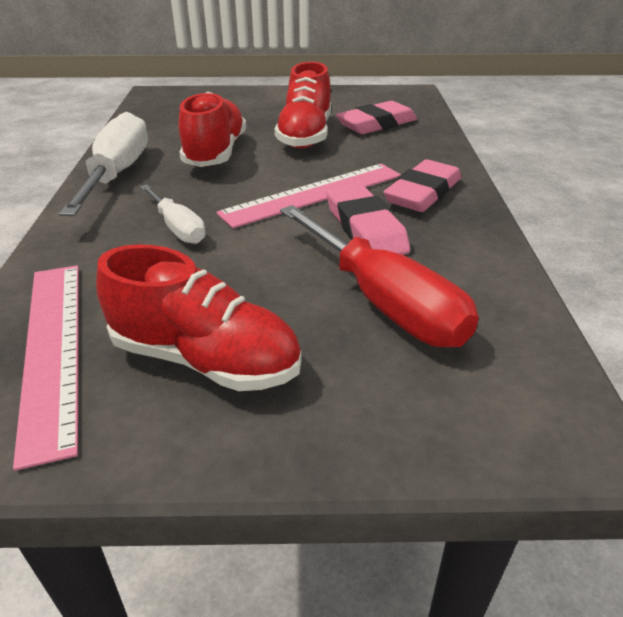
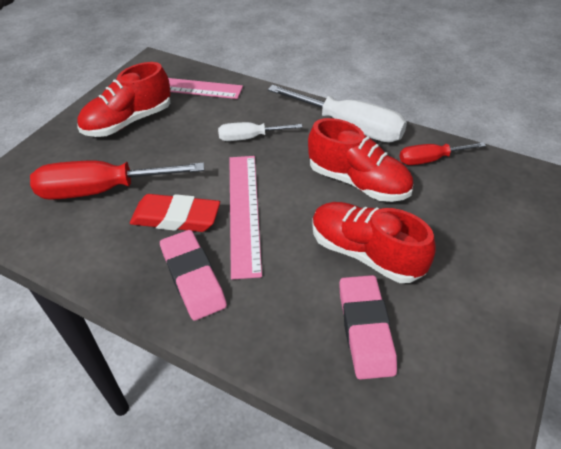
camera: 120 degrees right, 10 degrees up
pink eraser [326,183,410,255] -> red eraser [130,194,220,232]
none -> red screwdriver [400,142,486,165]

